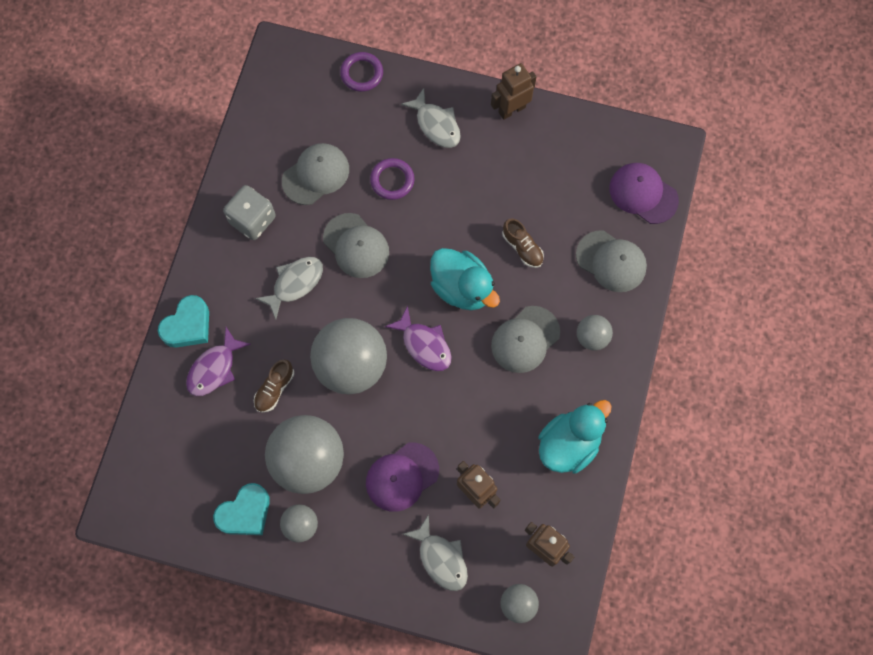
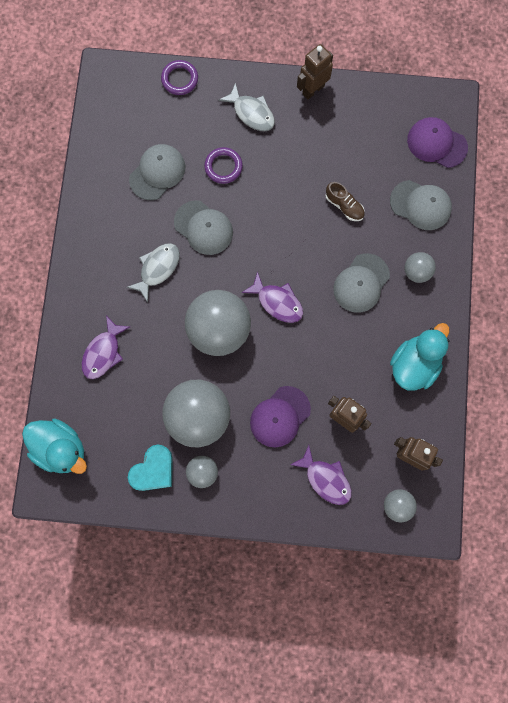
camera: 10 degrees left, 5 degrees up
turquoise heart [158,295,209,348] -> none
grey dice [223,185,276,240] -> none
brown shoe [254,359,294,412] -> none
grey fish [403,514,468,591] -> purple fish [290,445,352,505]
turquoise duck [430,248,500,310] -> turquoise duck moved to [22,419,87,474]

